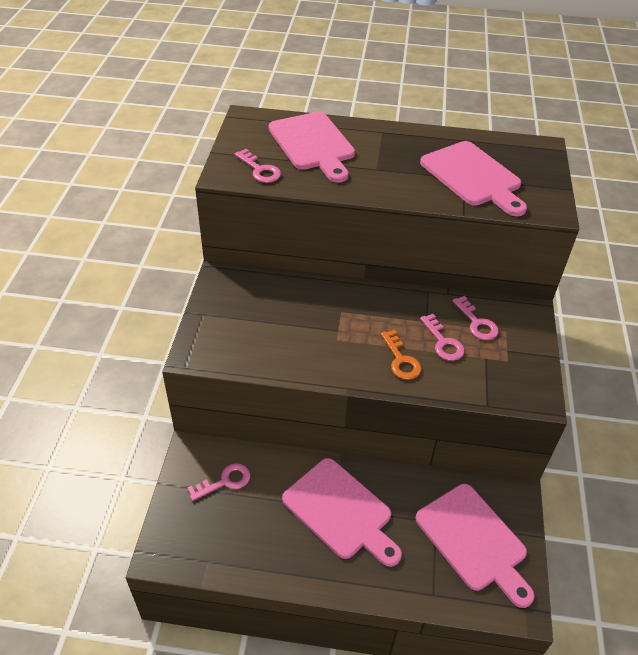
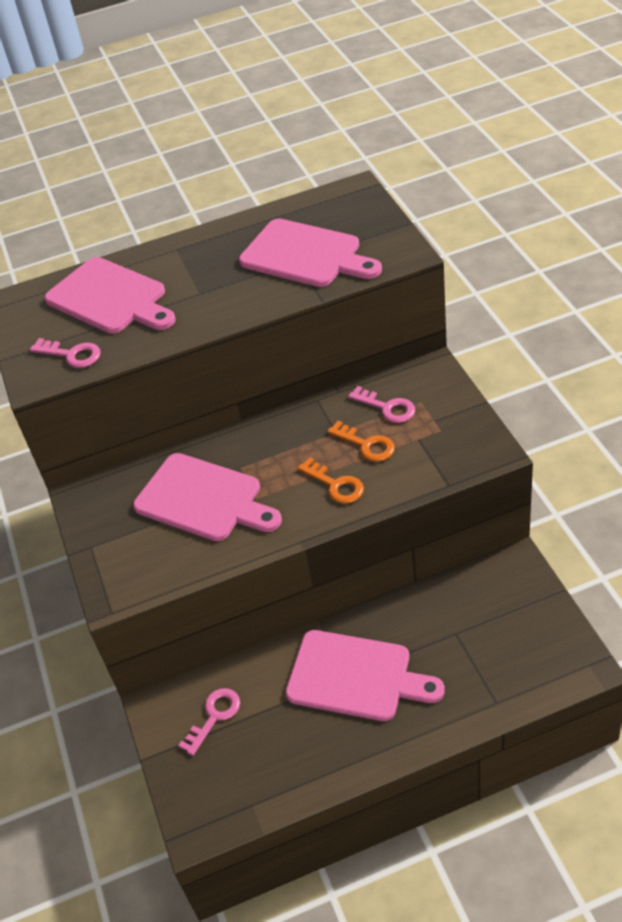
camera: 20 degrees left, 0 degrees up
pink cutting board [415,484,535,608] -> pink cutting board moved to [133,453,282,541]
pink key [420,314,465,361] -> orange key [327,421,395,462]

